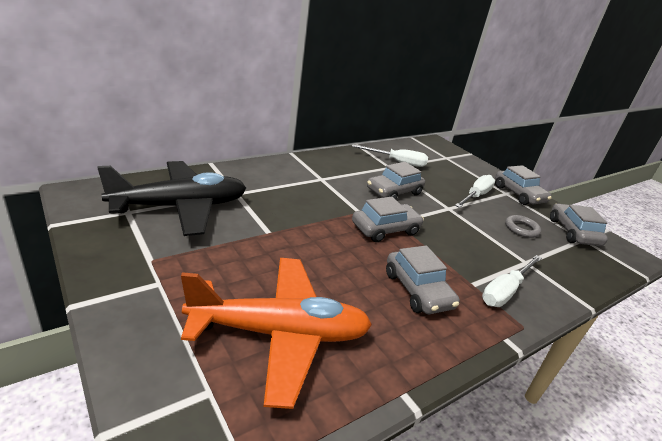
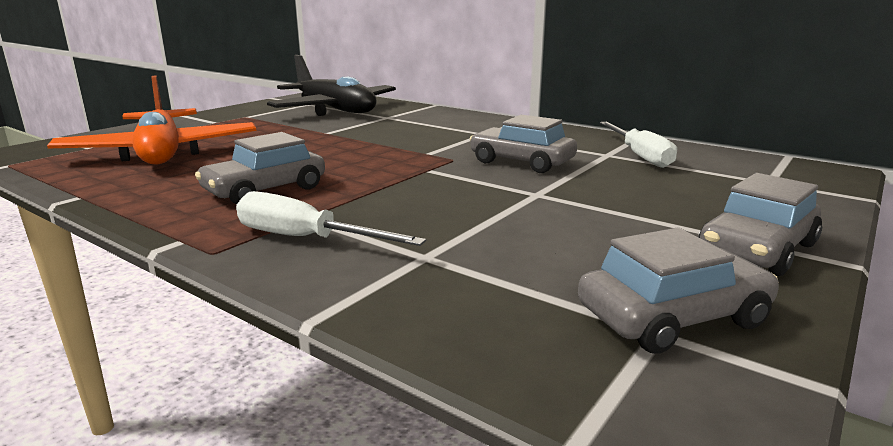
camera: 75 degrees right, 10 degrees down
grey car [352,197,424,242] -> none
white screwdriver [455,175,495,208] -> none
grey ring [505,215,541,238] -> none

